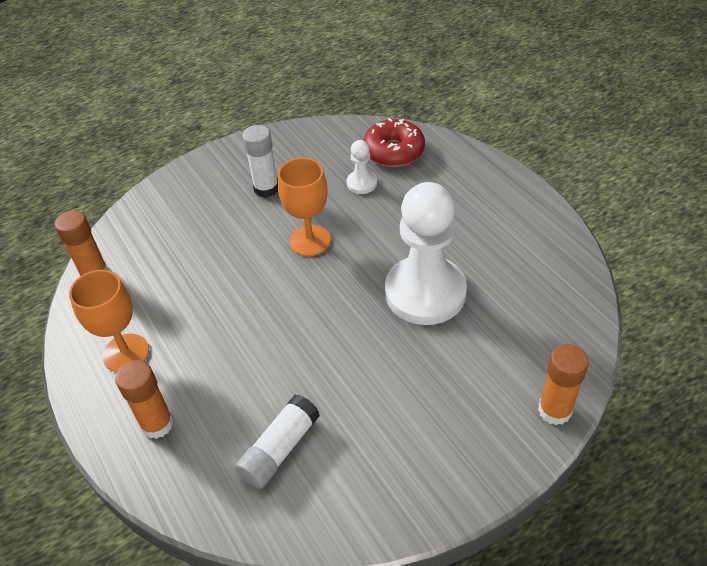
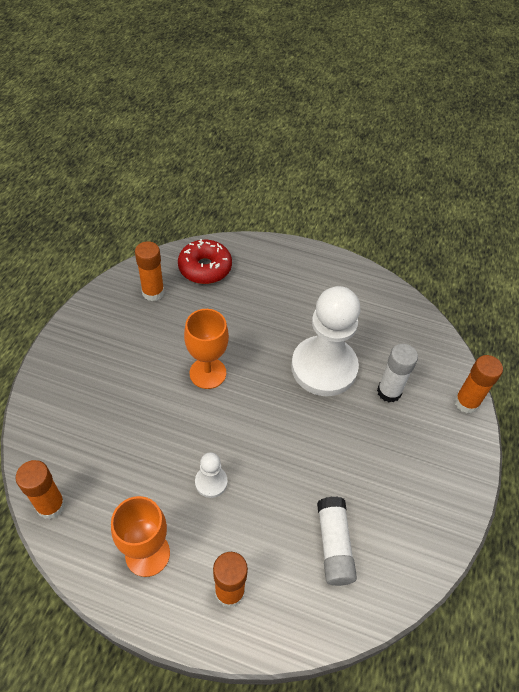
camera: 45 degrees left, 5 degrees up
white glue stick [242,125,278,198] -> white glue stick moved to [377,344,418,402]
white pawn [347,140,377,194] -> white pawn moved to [195,452,227,498]
none -> orange glue stick [135,241,164,301]

